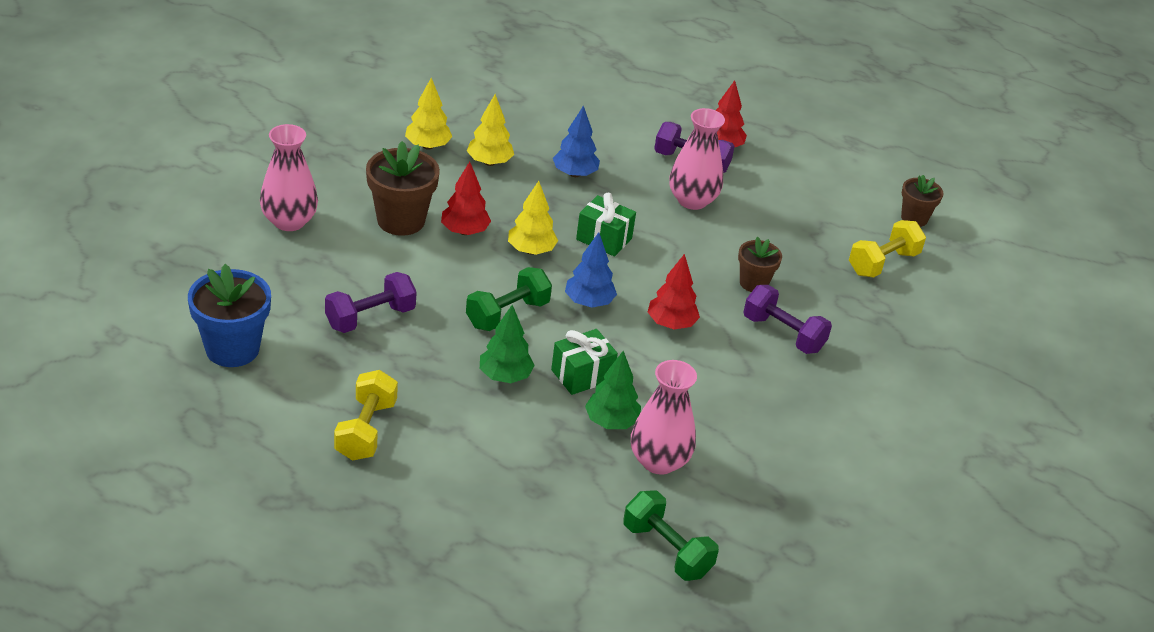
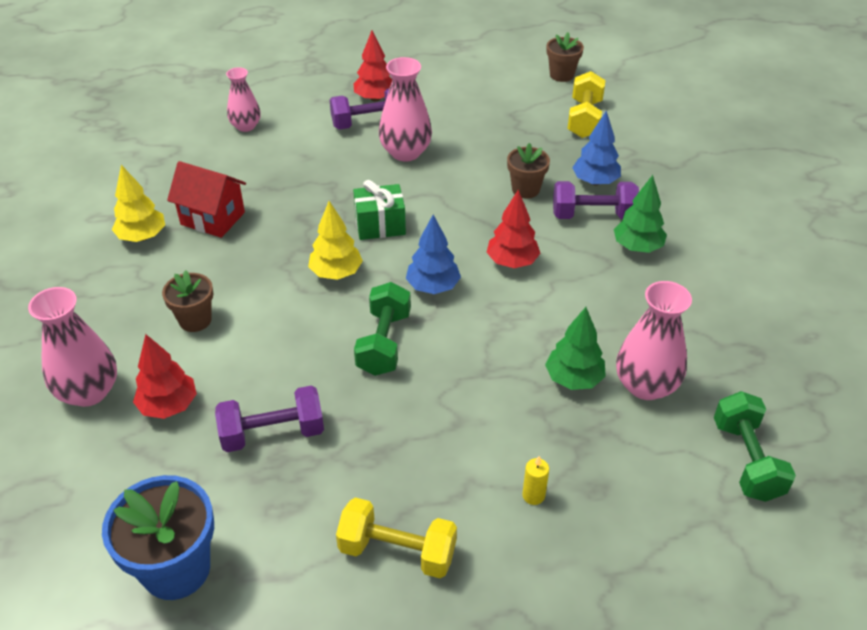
camera: 35 degrees left, 5 degrees up
purple dumbbell [325,272,416,333] -> purple dumbbell turned 60 degrees clockwise [215,385,324,452]
yellow dumbbell [334,370,398,461] -> yellow dumbbell turned 45 degrees counterclockwise [336,498,457,578]
brown flower pot [366,141,440,236] -> brown flower pot [162,270,213,332], size x0.60
red tree [441,161,491,235] -> red tree moved to [133,334,197,419]
yellow tree [467,94,514,166] -> red house [167,161,246,238]
green tree [480,305,535,383] -> green tree moved to [614,175,667,253]
green gift [551,329,618,395] -> none
blue tree [553,105,600,177] -> blue tree moved to [572,111,621,185]
green dumbbell [623,490,719,581] -> green dumbbell turned 75 degrees clockwise [714,391,796,502]
none -> pink vase [226,67,261,132]
none -> yellow candle [522,456,549,505]

